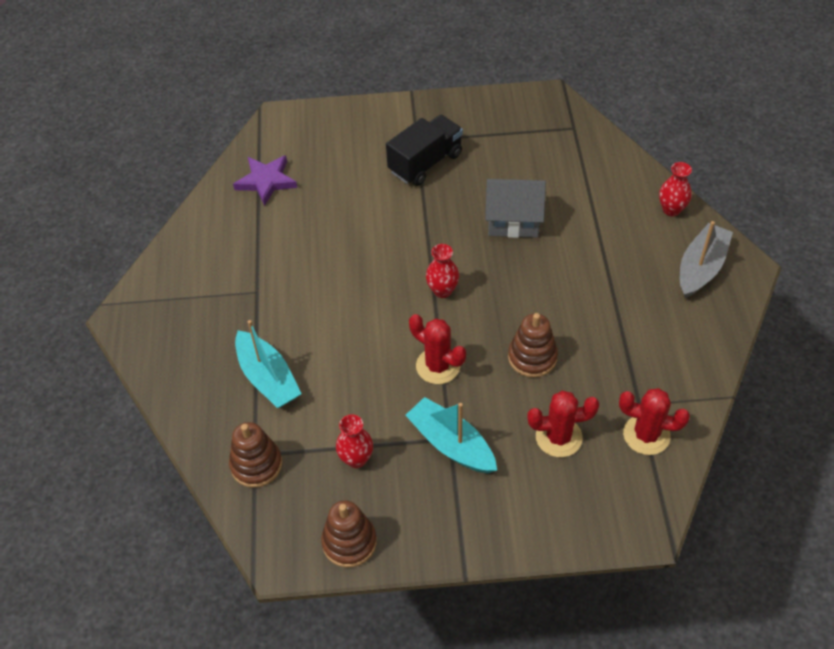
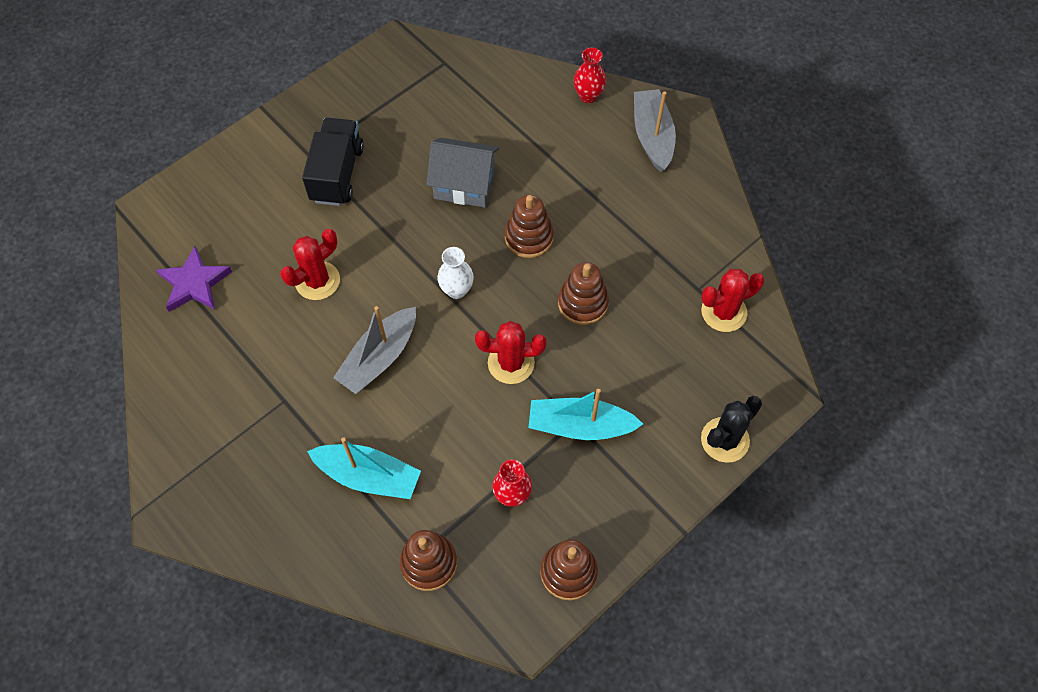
camera: 40 degrees left, 10 degrees up
red vase [426,244,459,298] -> white vase [437,247,474,299]
grey house [485,179,546,238] -> grey house turned 45 degrees clockwise [426,138,499,207]
red cactus [527,391,599,457] -> red cactus moved to [280,229,340,300]
none -> grey boat [333,306,416,394]
none -> brown stacking toy [505,195,554,258]
none -> black cactus [701,396,762,463]

